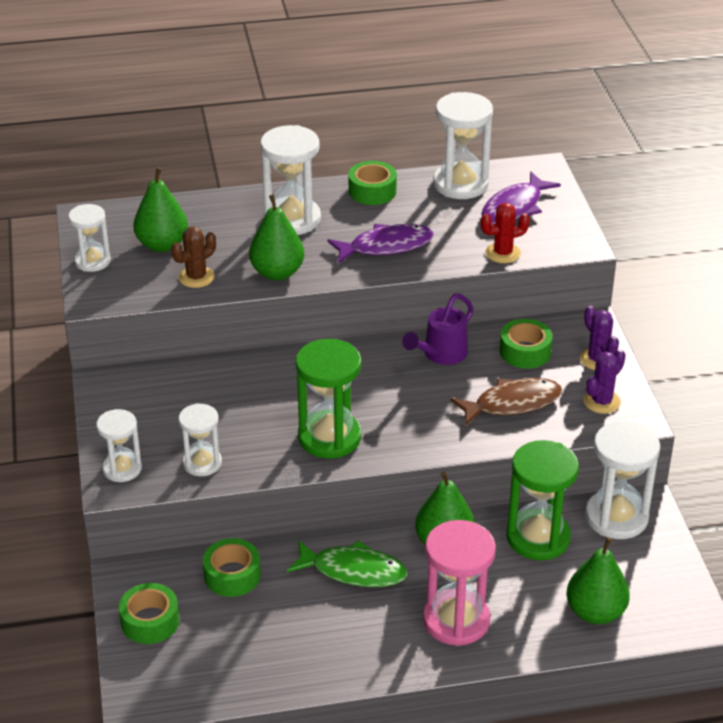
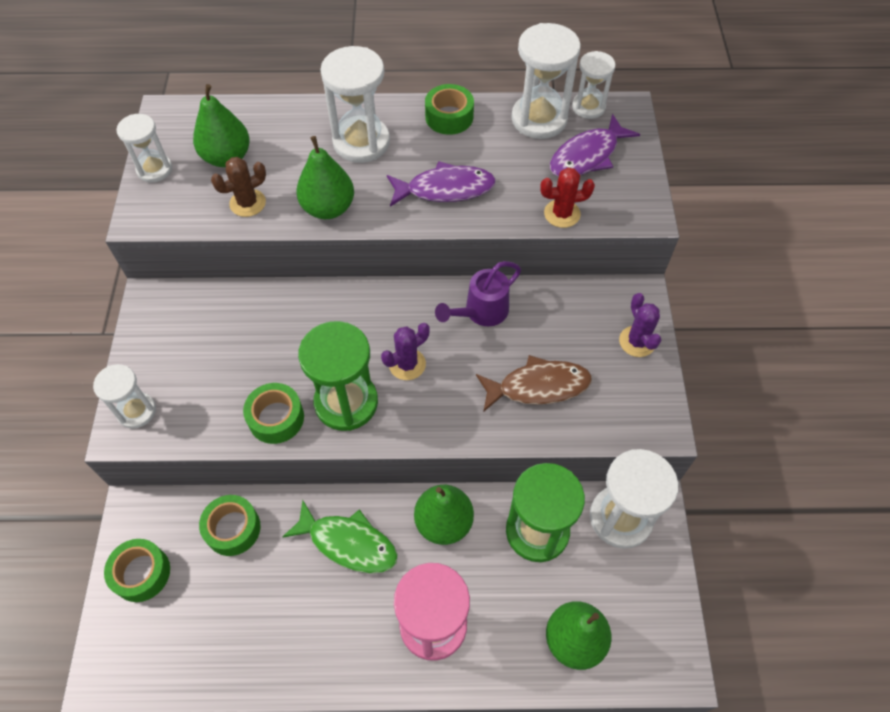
camera: 10 degrees right, 20 degrees up
white hourglass [178,403,222,476] -> white hourglass moved to [572,51,615,119]
green tape [500,319,553,368] -> green tape moved to [243,383,304,444]
purple cactus [584,349,626,414] -> purple cactus moved to [381,323,429,380]

